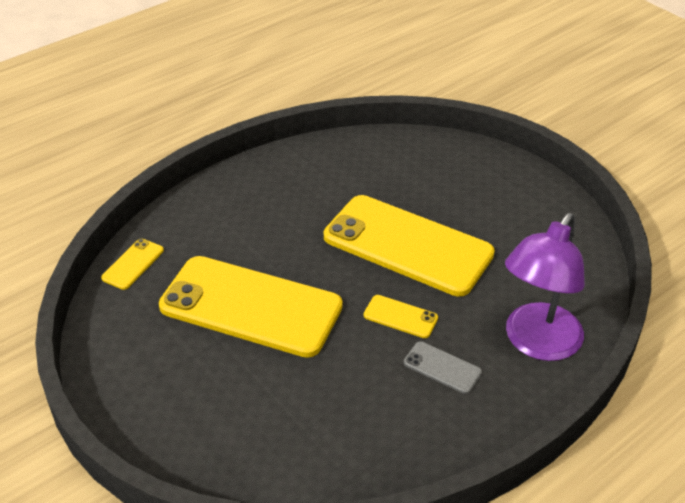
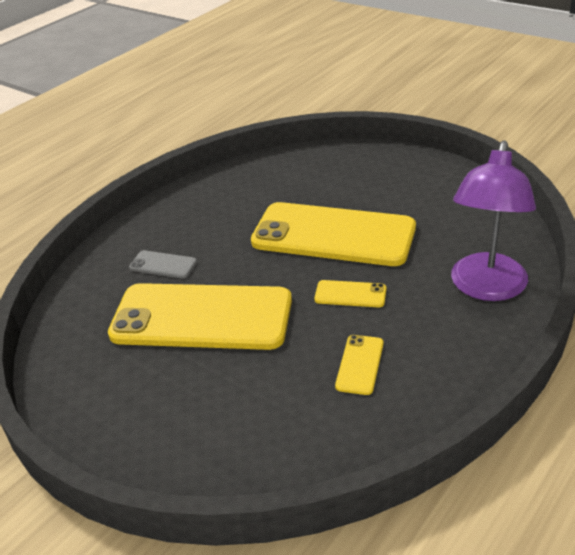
camera: 10 degrees left, 5 degrees down
yellow phone [101,239,164,290] -> yellow phone moved to [335,335,383,395]
grey phone [404,341,482,394] -> grey phone moved to [129,250,197,279]

